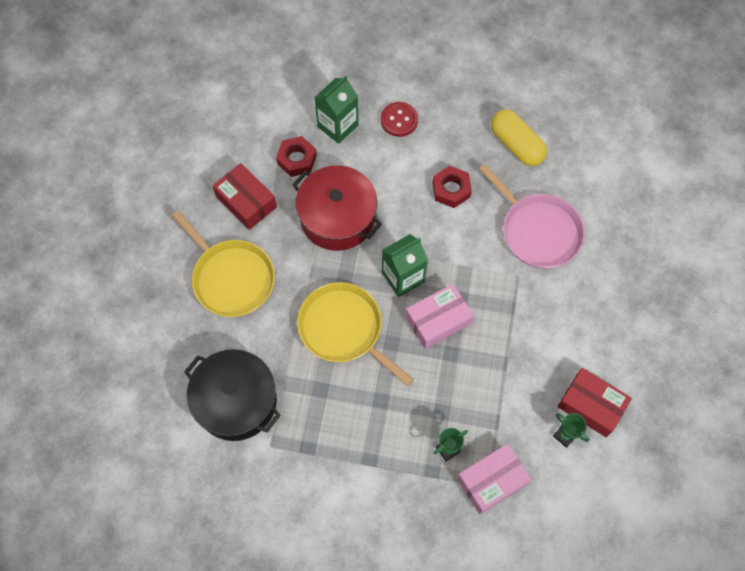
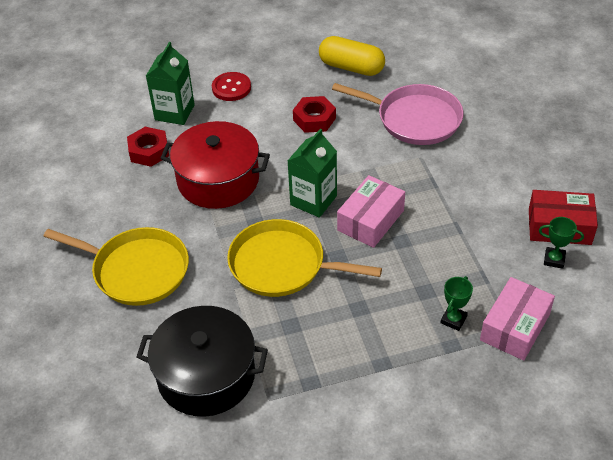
camera: 25 degrees left, 20 degrees down
red box [212,163,277,230] -> none

